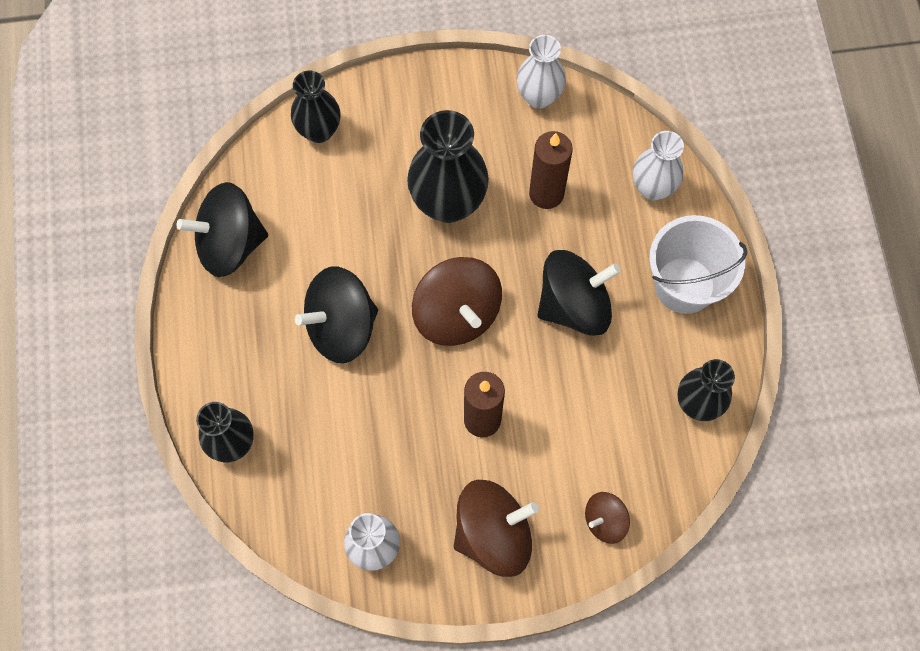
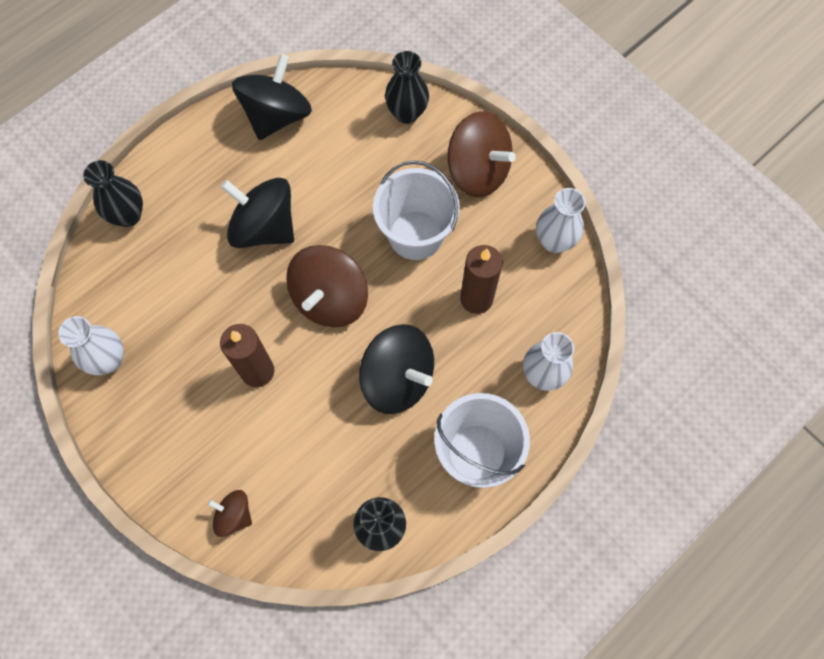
camera: 55 degrees right, 0 degrees up
black spinning top [177,182,268,277] -> black spinning top turned 75 degrees clockwise [232,54,312,140]
black vase [407,110,489,223] -> white bucket [373,160,460,260]
brown spinning top [454,480,539,577] -> brown spinning top moved to [448,111,516,197]

